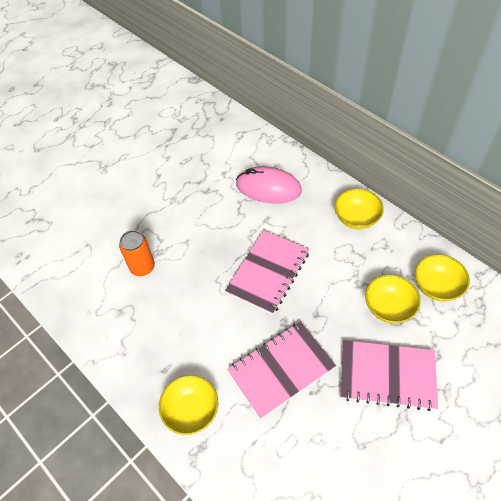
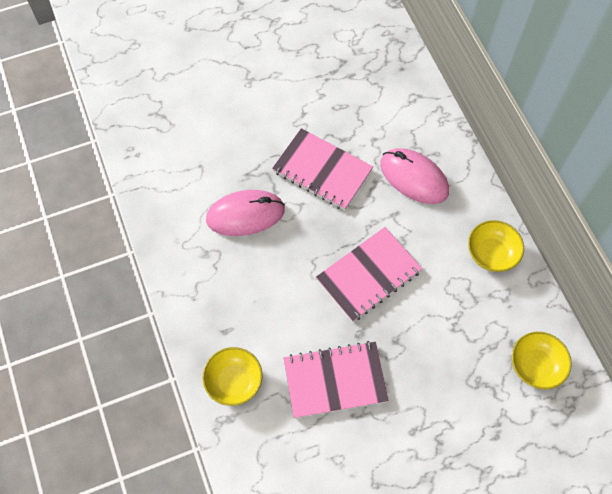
camera: 20 degrees right, 10 degrees up
orange can [119,230,155,276] -> pink mouse [206,190,285,236]
pink notebook [340,340,438,411] -> pink notebook moved to [272,128,373,210]
yellow bowl [365,275,421,324] -> none

